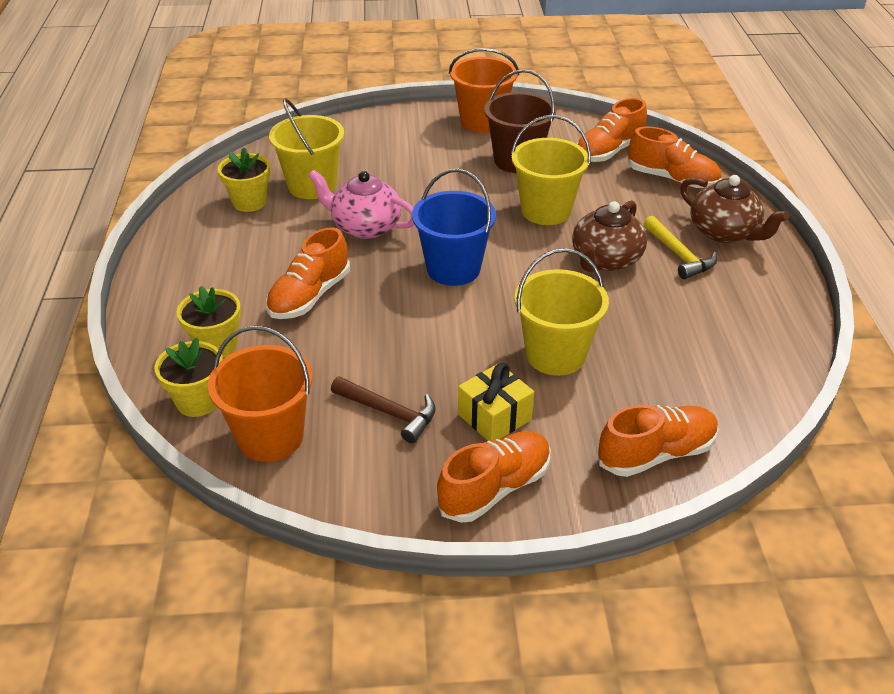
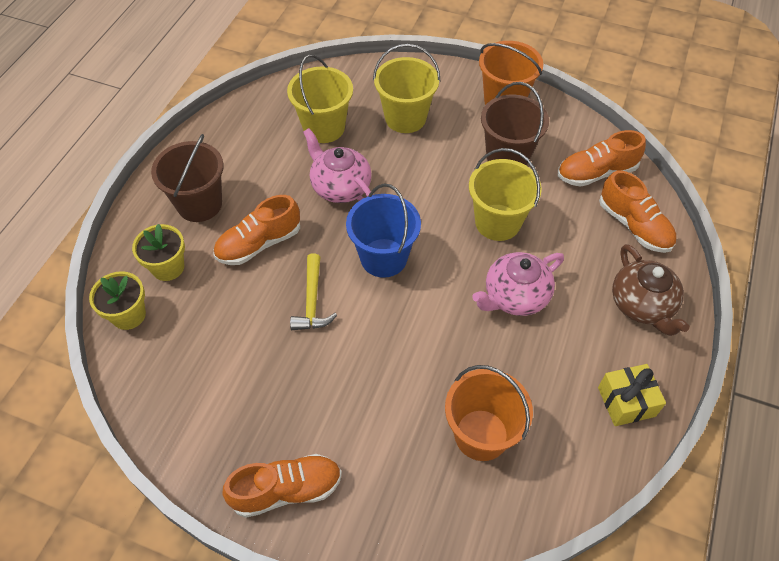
camera: 25 degrees right, 15 degrees up
orange bucket [208,326,312,462] -> orange bucket moved to [445,365,533,461]
yellow flower pot [218,148,270,212] -> none
brown hammer [331,376,436,443] -> none
yellow gift [458,363,534,441] -> yellow gift moved to [598,364,666,426]
yellow bucket [514,248,609,376] -> yellow bucket moved to [373,44,440,133]
brown teapot [572,200,647,272] -> pink teapot [472,252,564,316]
orange shoe [598,405,719,477] -> none
yellow hammer [643,216,717,279] -> yellow hammer moved to [290,253,337,330]
none -> brown bucket [151,134,224,222]

